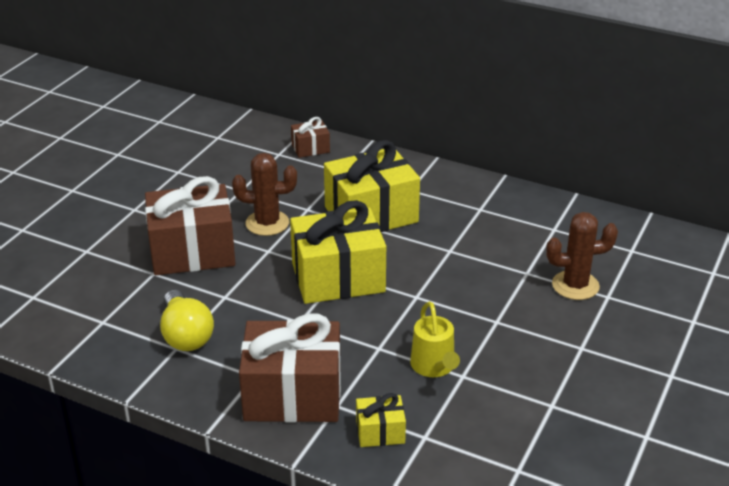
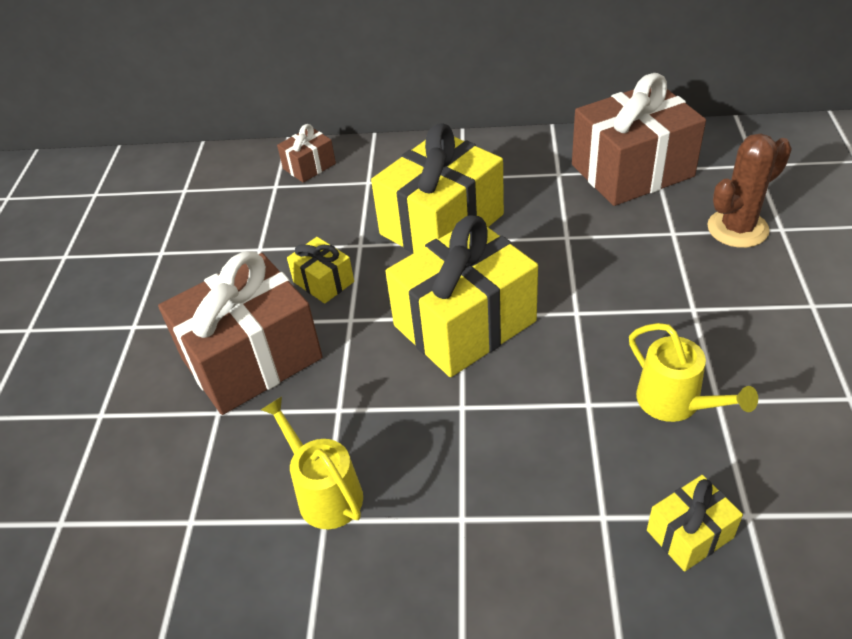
camera: 20 degrees left, 10 degrees up
yellow light bulb [160,290,214,351] -> yellow watering can [261,397,363,529]
brown cactus [232,153,297,236] -> yellow gift [287,237,354,303]
brown gift [239,313,341,422] -> brown gift moved to [572,73,706,206]

